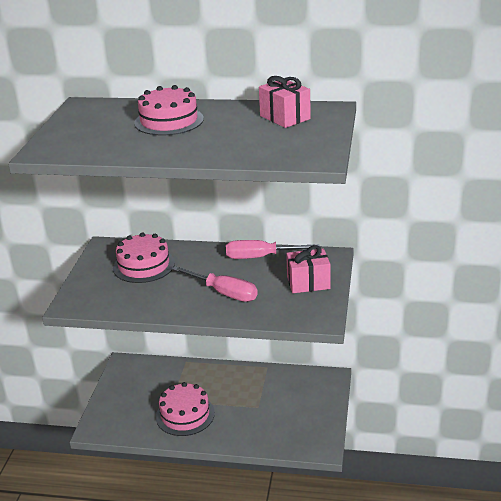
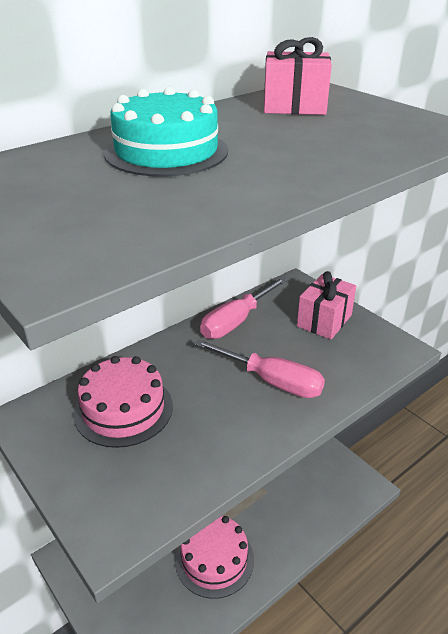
camera: 50 degrees left, 5 degrees up
pink cake [134,85,204,135] -> turquoise cake [104,87,228,177]
pink screwdriver [172,266,258,302] -> pink screwdriver turned 45 degrees clockwise [194,339,325,398]

